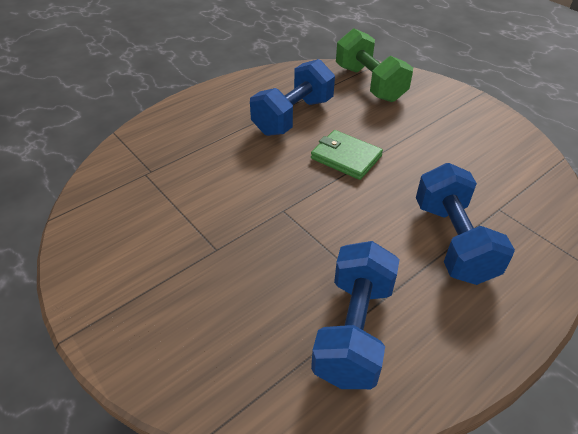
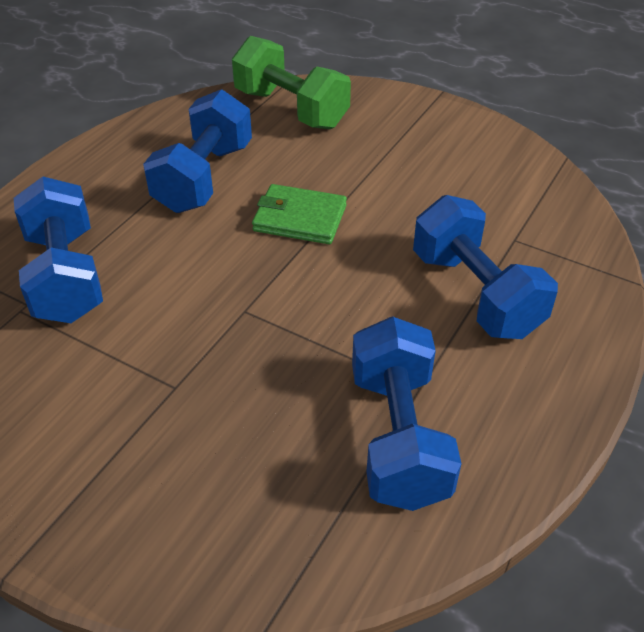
camera: 20 degrees left, 0 degrees up
none -> blue dumbbell [14,177,103,323]

